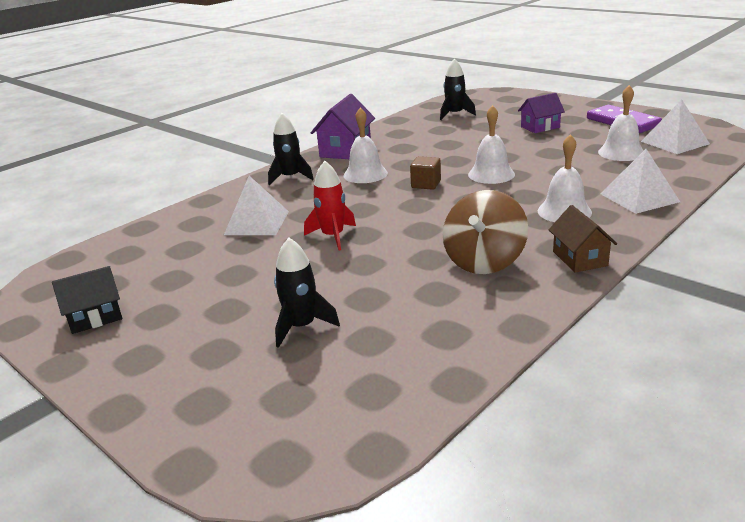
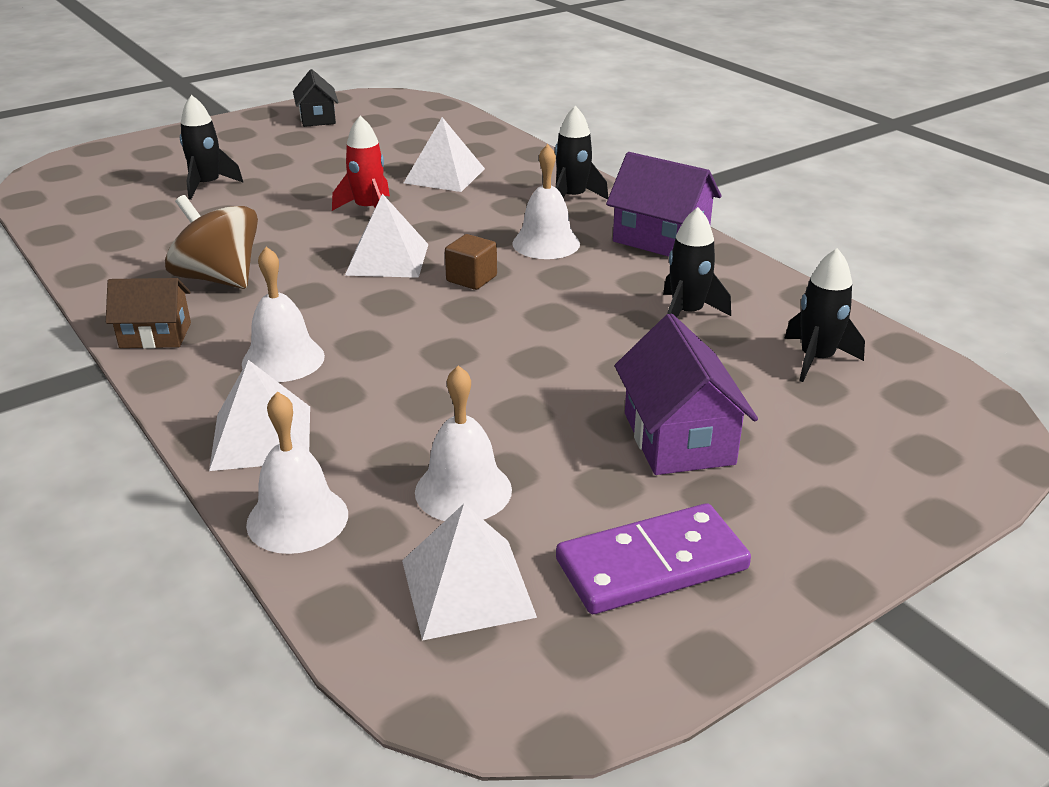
camera: 100 degrees right, 5 degrees up
white bell [468,105,515,184] -> white bell moved to [246,391,348,554]
purple house [518,93,565,133] -> purple house [615,314,758,475], size x1.51
none -> white pyramid [345,194,428,278]
none -> black rocket [663,207,731,317]

